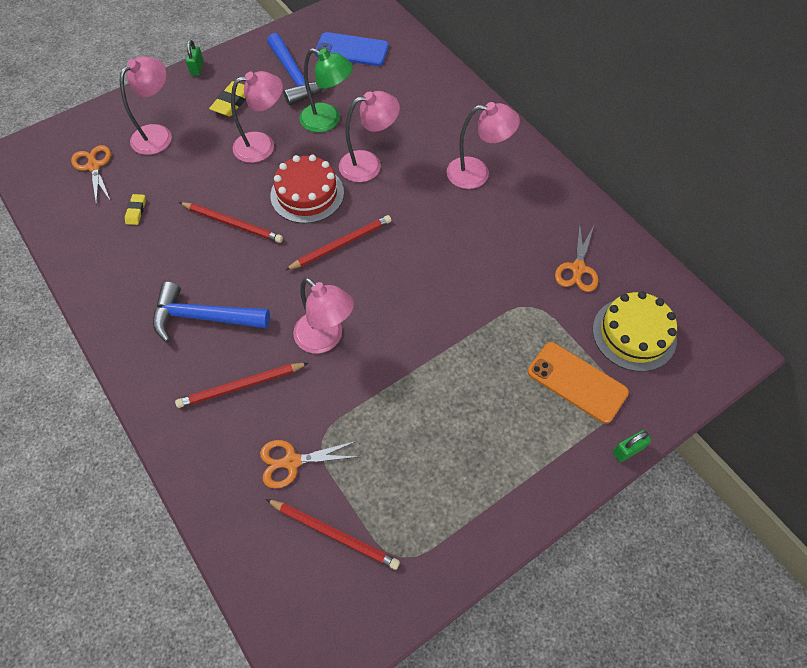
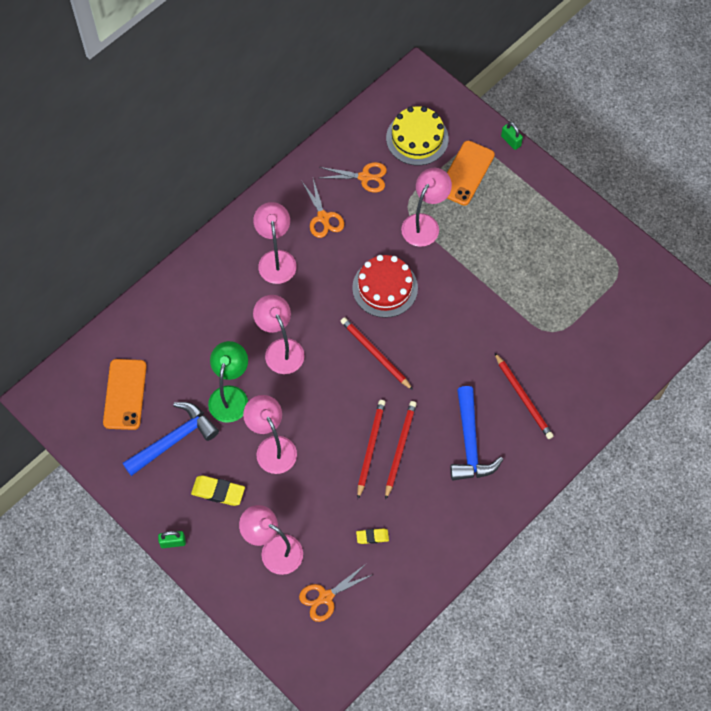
camera: 100 degrees left, 5 degrees up
orange scissors [260,440,358,488] -> orange scissors moved to [302,179,344,238]
red pencil [266,499,400,570] -> red pencil moved to [385,401,417,500]
red cake [270,155,344,224] -> red cake moved to [352,255,418,318]
pink lamp [293,278,354,354] -> pink lamp moved to [401,168,452,247]
blue phone [315,32,389,66] -> orange phone [103,359,147,430]

